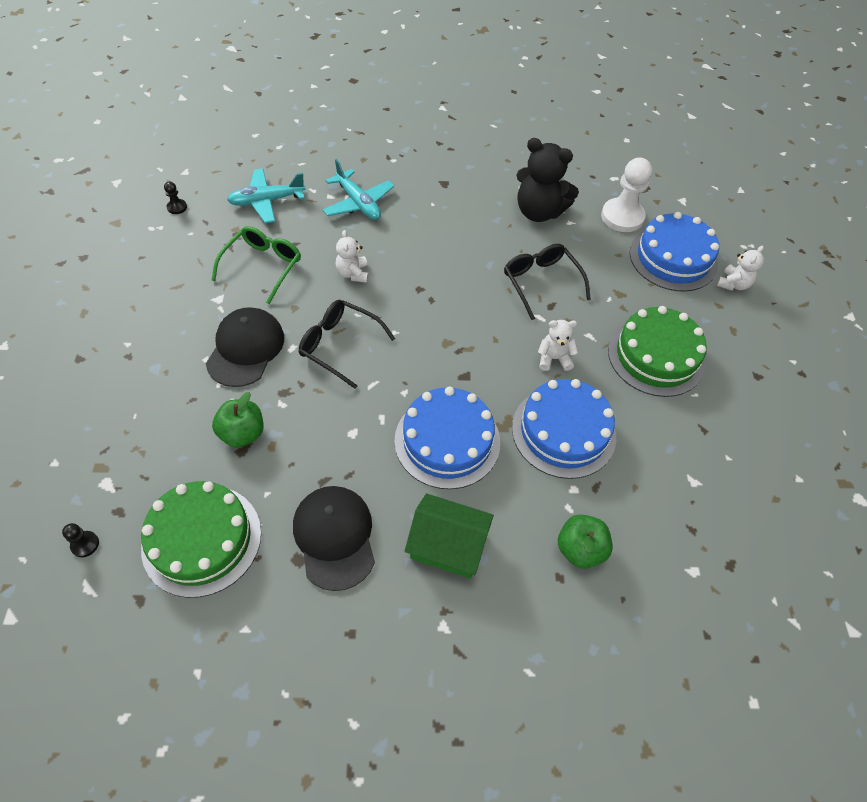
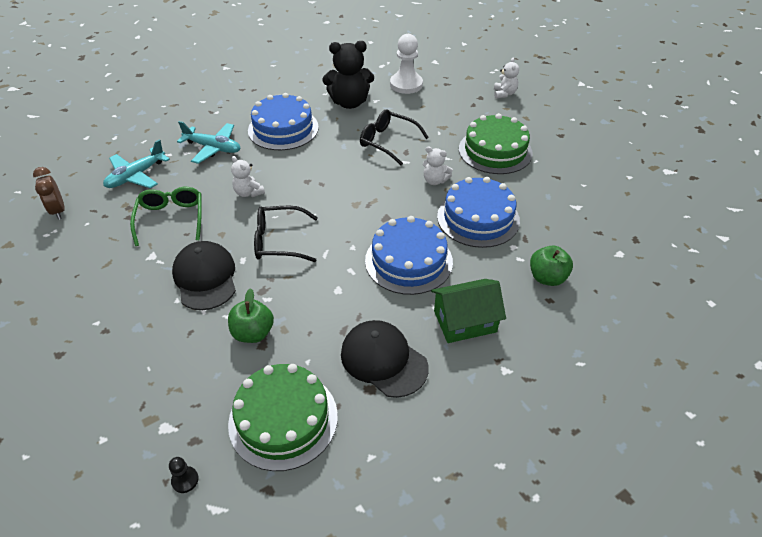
camera: 30 degrees left, 10 degrees down
black pawn [164,181,187,214] -> brown clock [33,167,65,220]
white teddy bear [538,320,578,371] -> white teddy bear turned 120 degrees counterclockwise [423,146,453,185]
blue cake [630,212,719,292] -> blue cake moved to [248,93,319,150]

